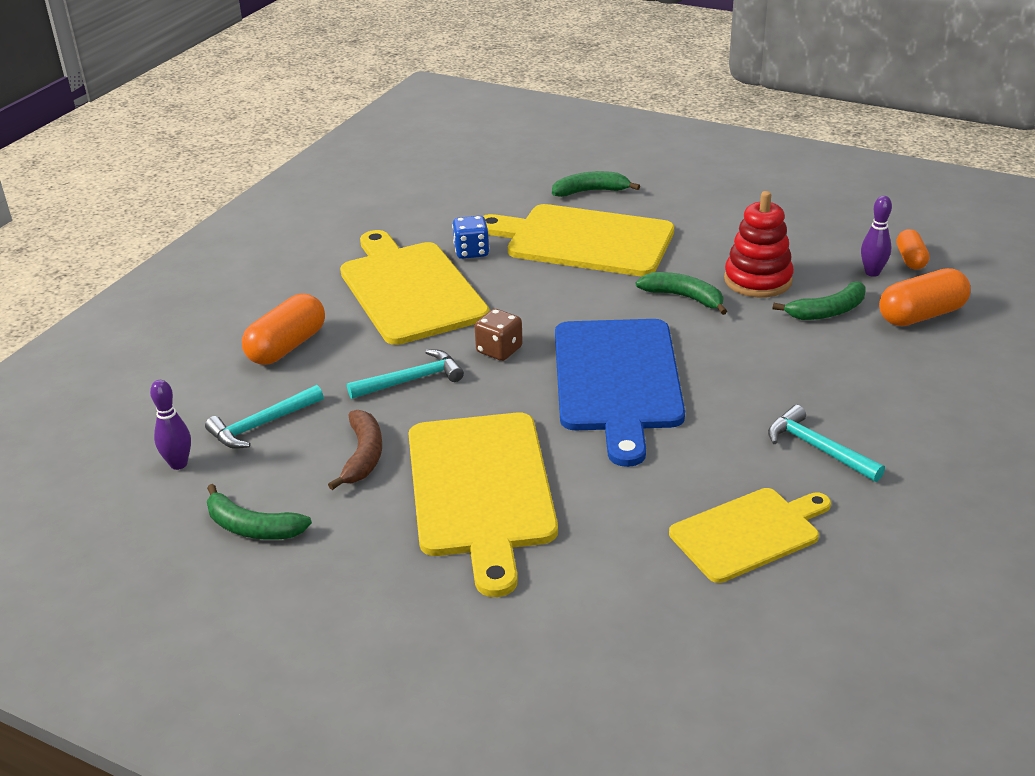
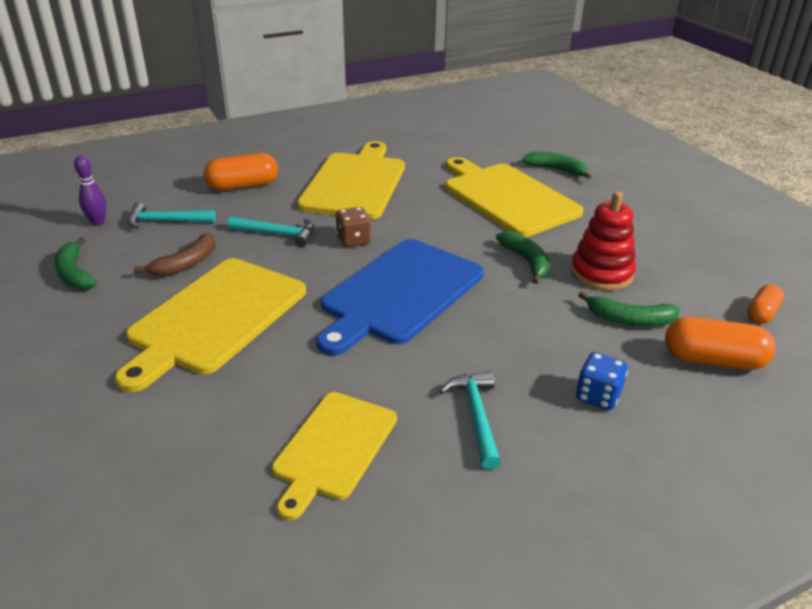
camera: 35 degrees right, 0 degrees up
blue dice [452,216,490,259] -> blue dice moved to [576,352,628,410]
yellow cutting board [669,488,831,583] -> yellow cutting board turned 105 degrees clockwise [272,392,397,520]
purple bowling pin [861,196,892,277] -> none

